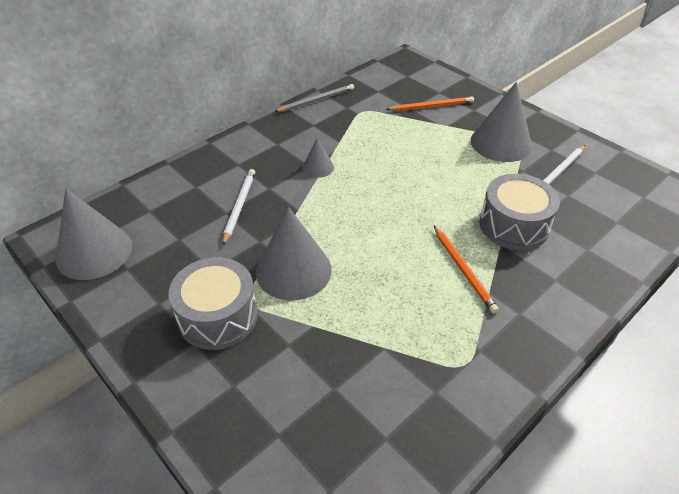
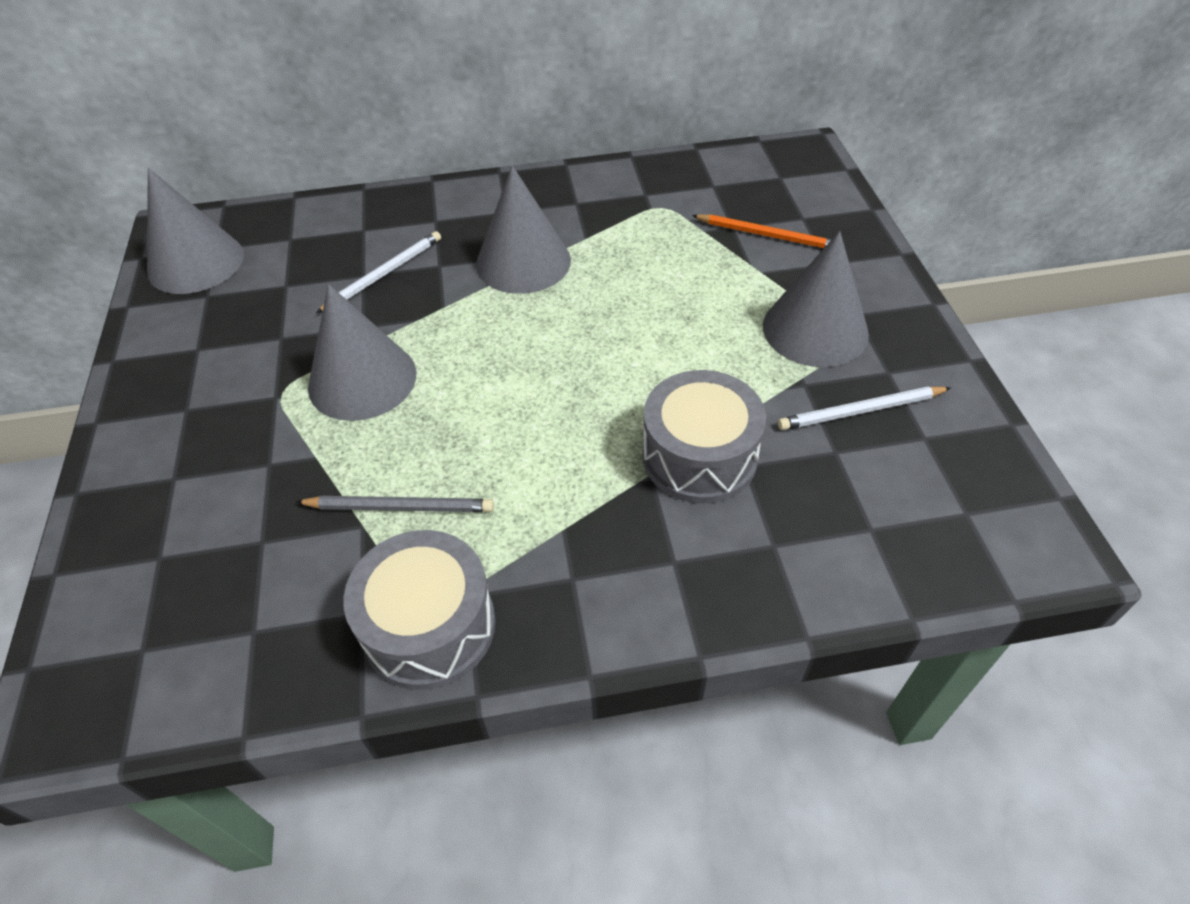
camera: 35 degrees right, 5 degrees up
grey drum [169,257,258,350] -> grey drum moved to [343,530,496,690]
grey pencil [274,84,354,112] -> grey pencil moved to [296,496,494,512]
grey cone [302,138,334,178] -> grey cone [476,165,571,294], size x2.00
orange pencil [434,226,499,314] -> none

